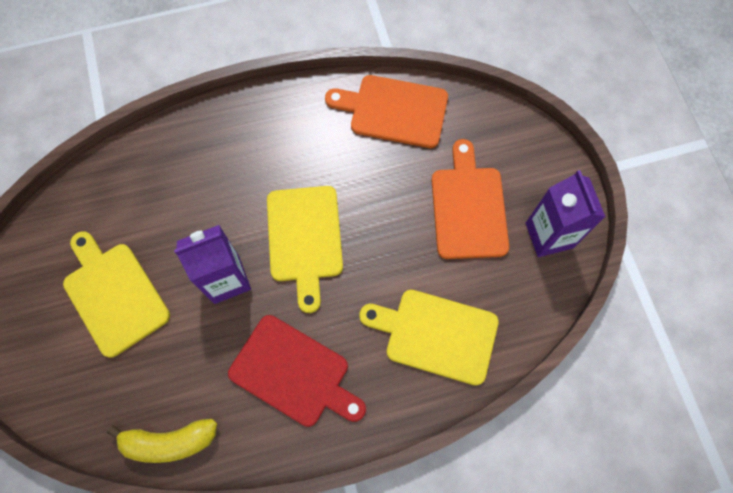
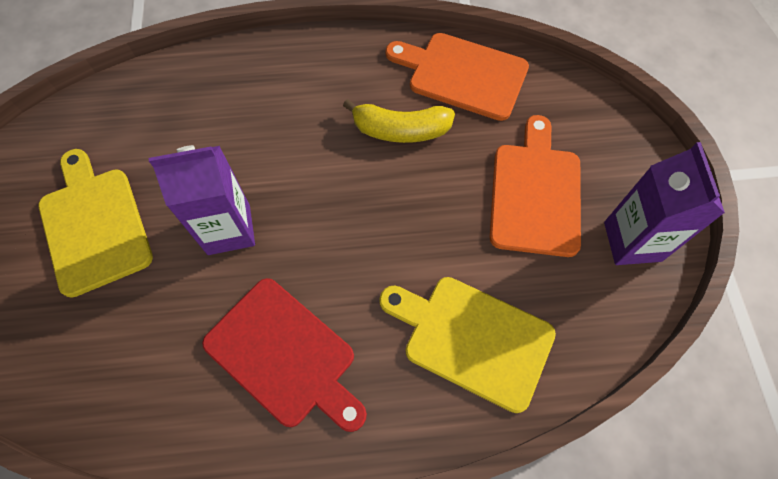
camera: 10 degrees right, 5 degrees down
yellow banana [107,419,217,463] -> yellow banana moved to [343,99,455,143]
yellow cutting board [267,186,343,313] -> none

